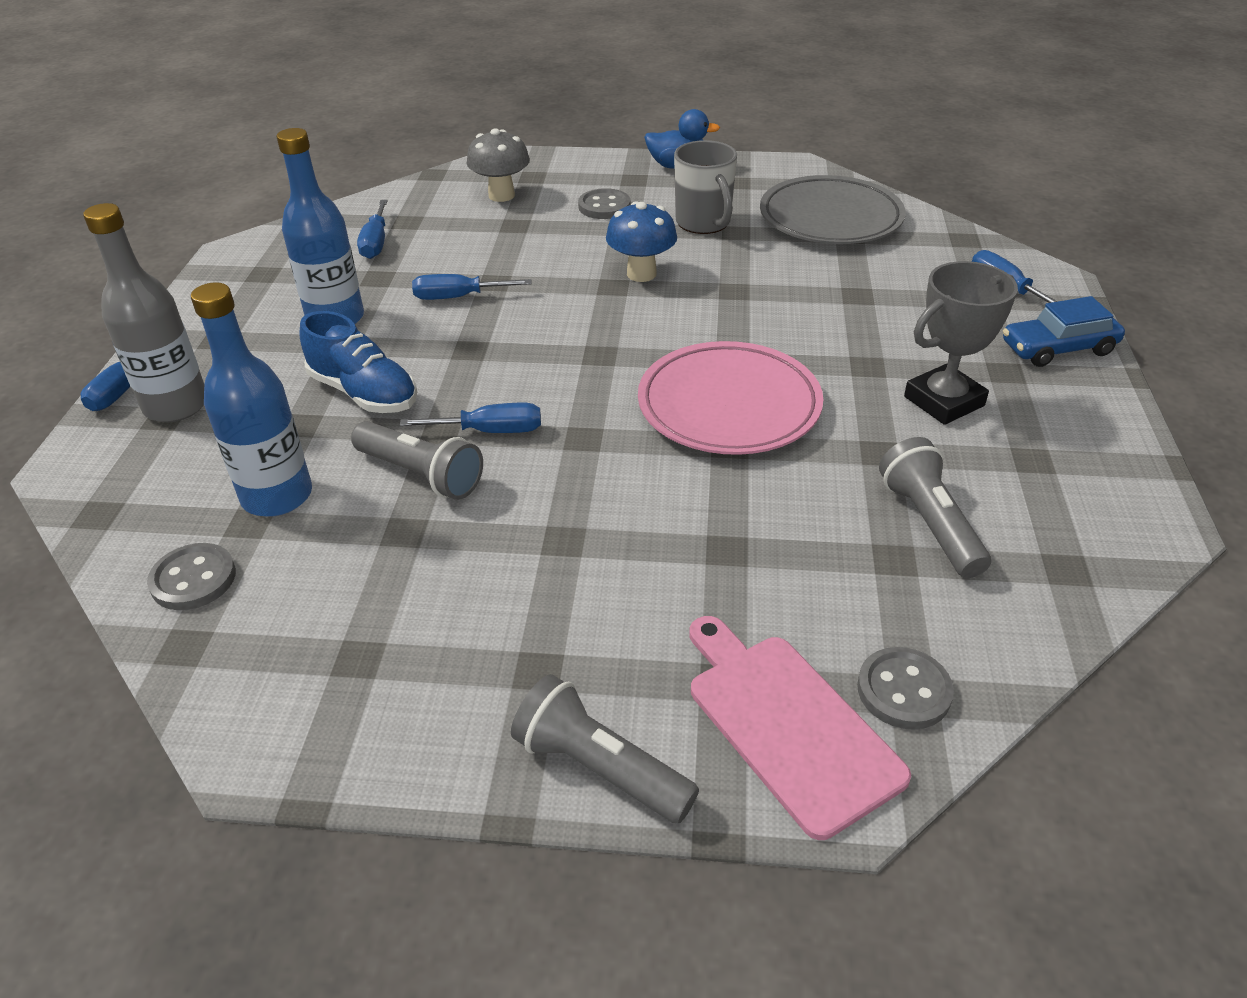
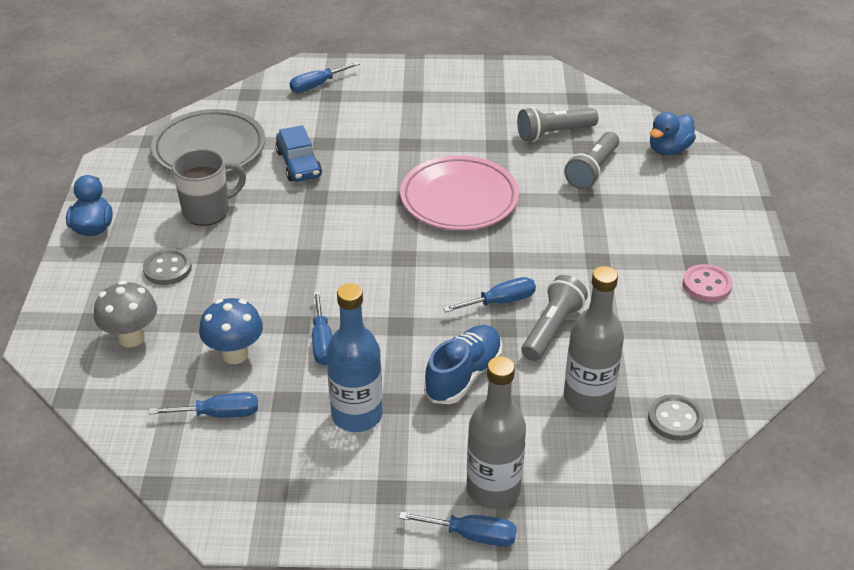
camera: 95 degrees left, 0 degrees up
blue bottle [191,282,312,517] -> grey bottle [564,266,624,414]
blue screwdriver [400,403,541,433] -> blue screwdriver turned 75 degrees clockwise [443,277,536,312]
grey flashlight [511,674,699,823] -> grey flashlight moved to [564,132,619,189]
blue mushroom [606,201,677,282] -> blue mushroom moved to [199,298,263,364]
pink cutting board [689,616,911,840] -> none
grey button [857,647,954,730] -> blue duck [650,112,696,155]
grey trophy [904,261,1018,425] -> none
blue car [1003,296,1125,367] -> blue car moved to [275,125,322,182]
none -> pink button [683,264,733,302]

